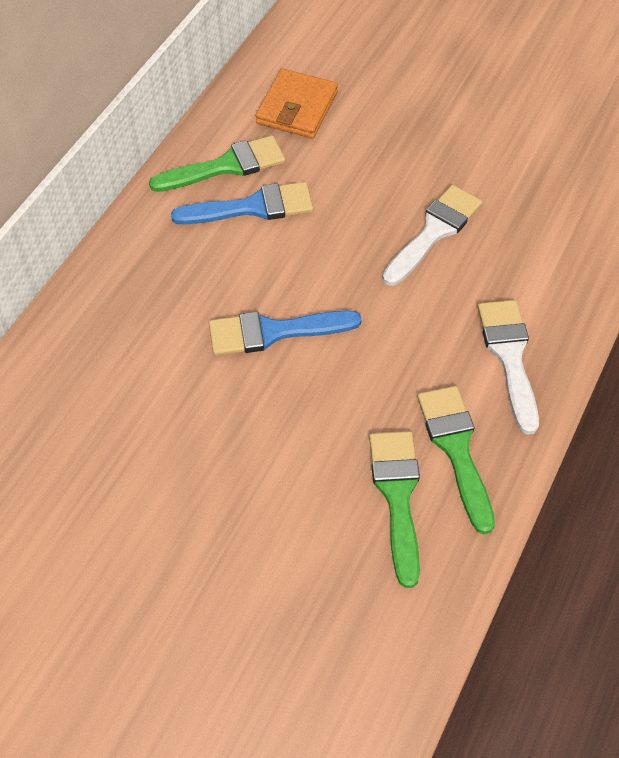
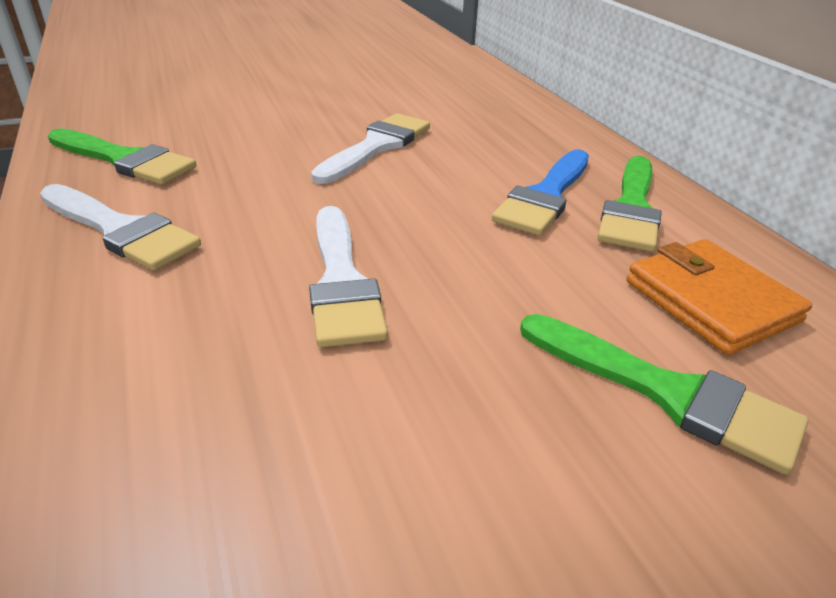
camera: 130 degrees right, 20 degrees down
blue brush [209,311,362,355] -> white brush [311,113,430,184]
green brush [369,431,420,588] -> green brush moved to [520,314,808,475]

